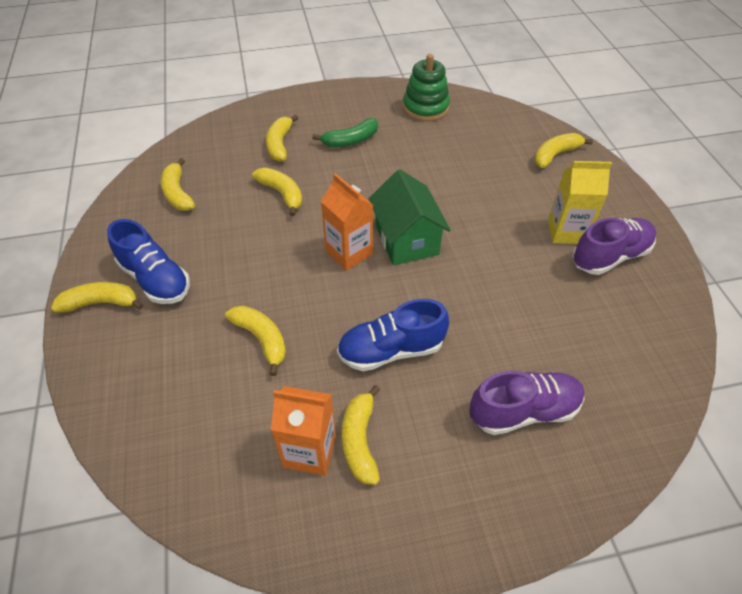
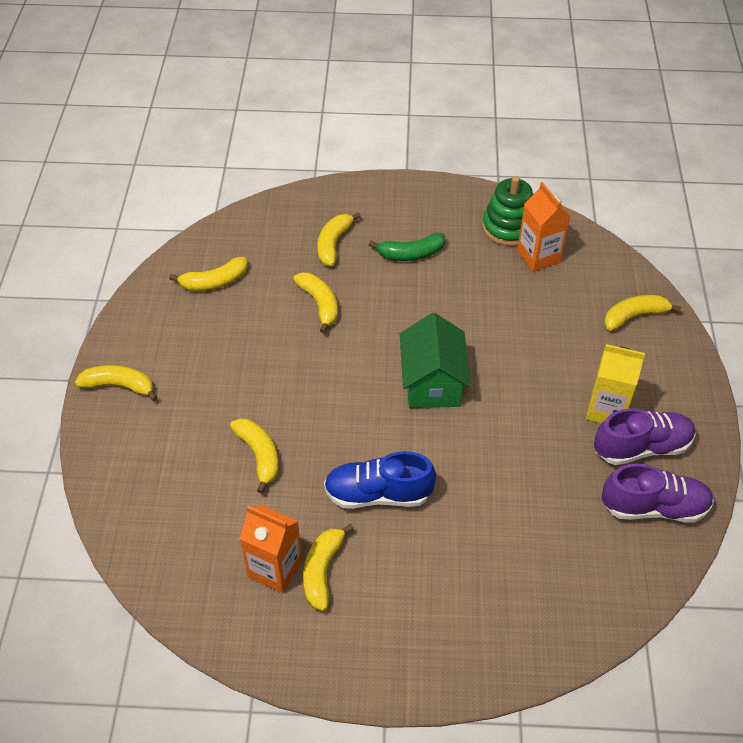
camera: 15 degrees right, 0 degrees up
blue shoe [107,219,190,304] -> none
yellow banana [161,158,195,211] -> yellow banana turned 105 degrees counterclockwise [169,257,248,291]
orange carton [321,173,373,271] -> orange carton moved to [517,182,570,272]
purple shoe [469,371,585,435] -> purple shoe moved to [602,464,714,523]

